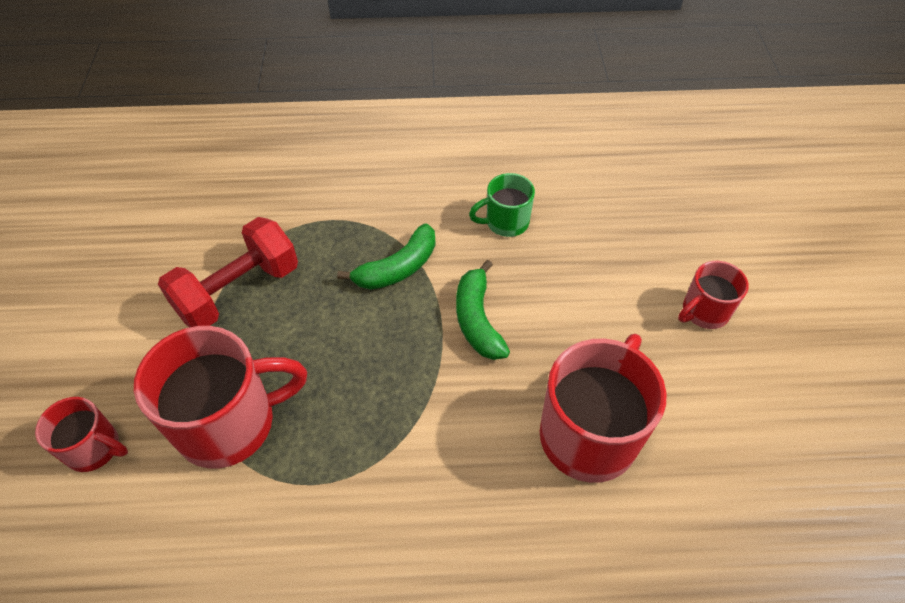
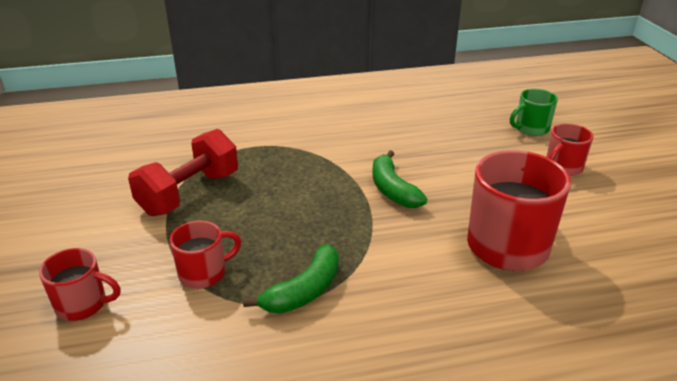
camera: 10 degrees left, 20 degrees down
red mug [134,326,307,468] -> red mug [170,221,241,289], size x0.54
green banana [337,223,436,290] -> green banana moved to [243,244,339,314]
green mug [469,173,535,237] -> green mug moved to [510,89,558,136]

